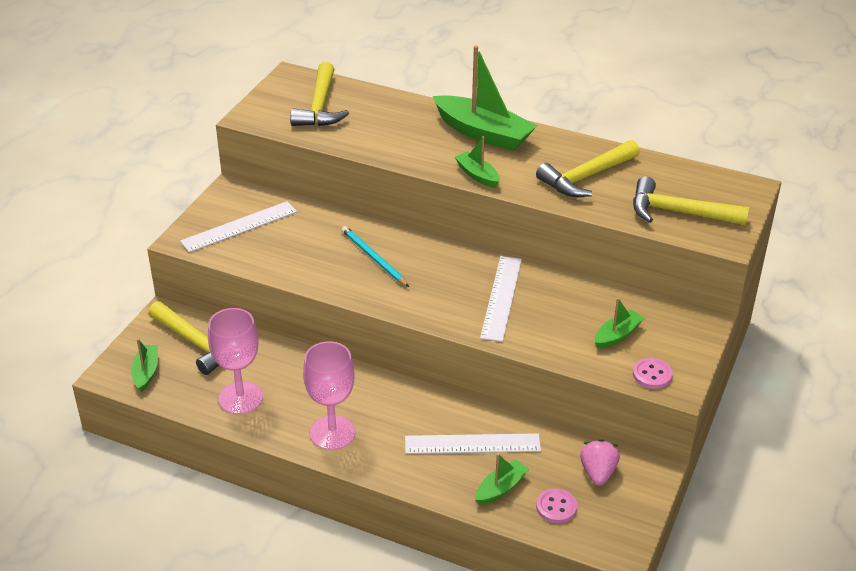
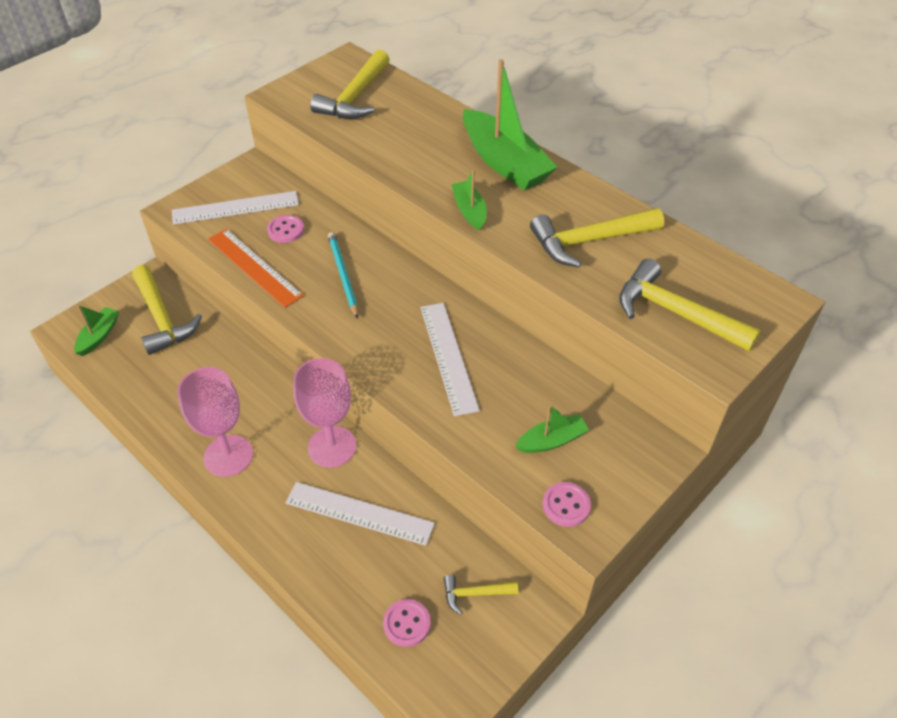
camera: 20 degrees right, 10 degrees up
pink goblet [208,308,263,414] -> pink goblet moved to [293,358,356,468]
green boat [475,453,529,505] -> none
white ruler [480,256,522,342] -> white ruler turned 45 degrees counterclockwise [420,303,480,416]
pink strawberry [580,439,620,486] -> yellow hammer [444,575,518,615]
none -> orange ruler [208,229,304,308]
none -> pink button [267,215,304,243]

